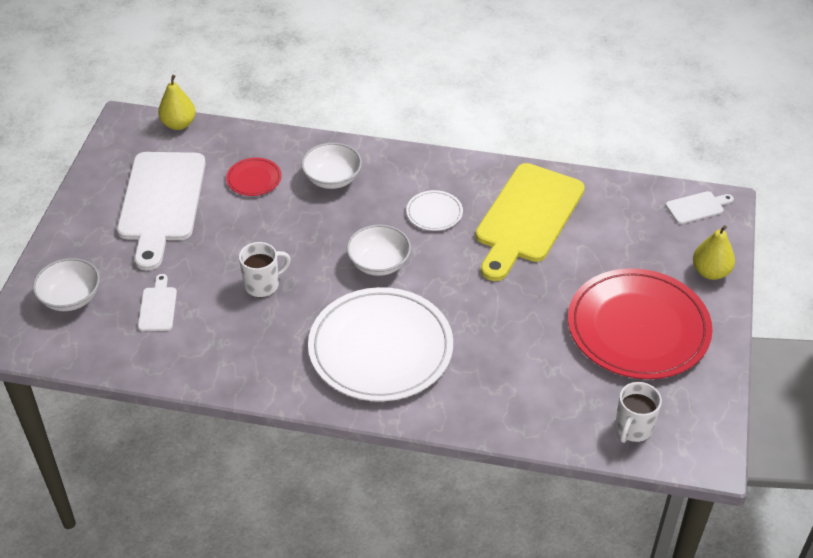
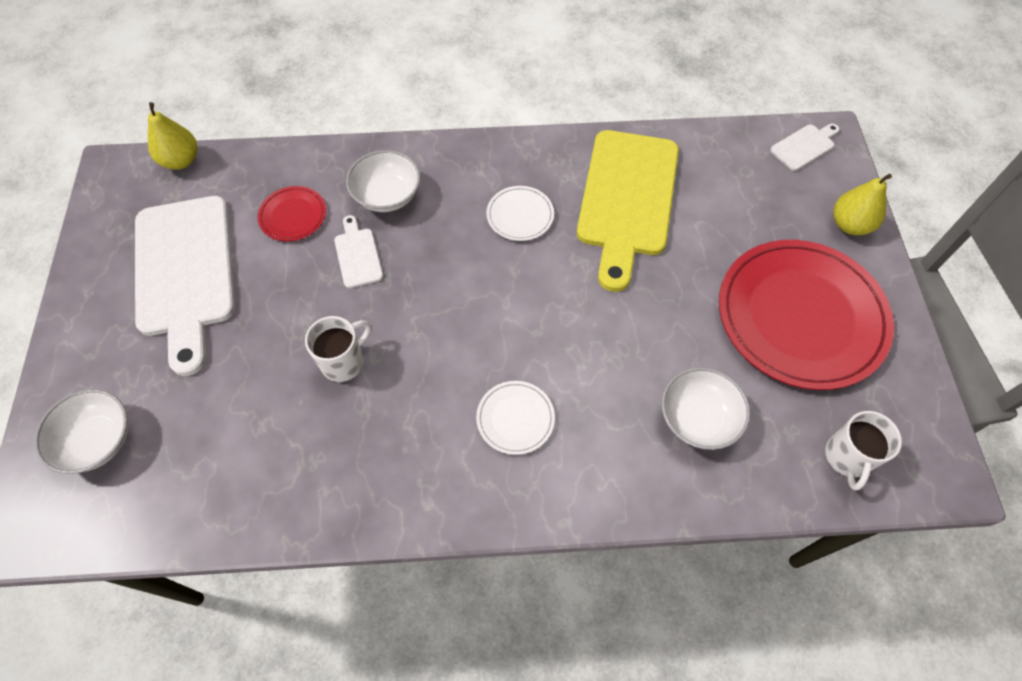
camera: 15 degrees left, 15 degrees up
white cutting board [138,274,177,331] -> white cutting board moved to [334,215,383,288]
white plate [308,287,453,401] -> white plate [476,381,555,455], size x0.43
white bowl [347,225,411,276] -> white bowl moved to [662,368,750,450]

